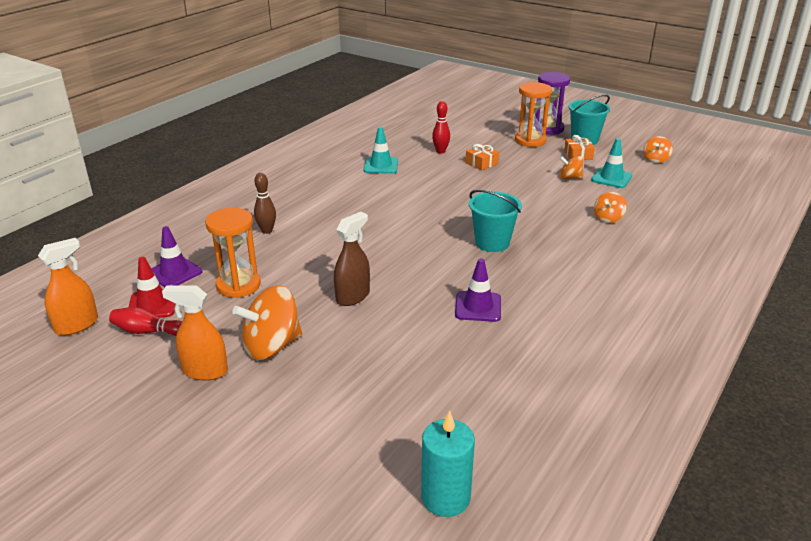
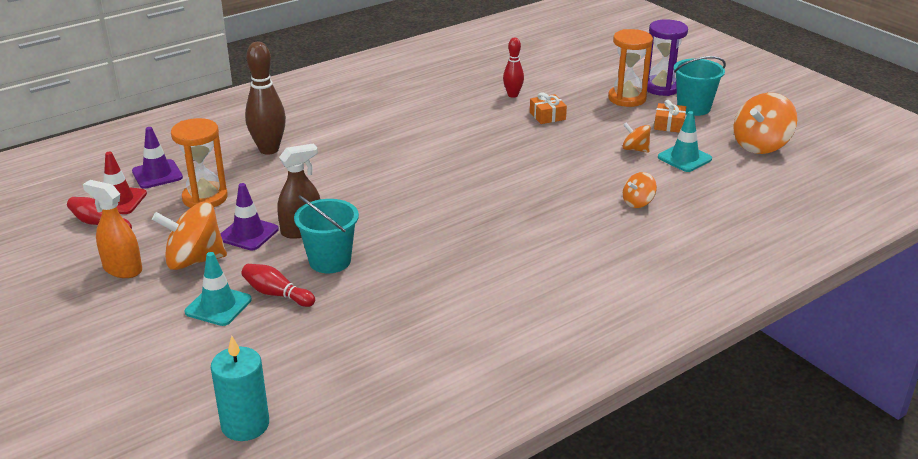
camera: 20 degrees right, 0 degrees up
orange spray bottle [38,238,98,335] -> none
brown bowling pin [254,173,276,234] -> brown bowling pin [245,42,286,155], size x1.71
turquoise traffic cone [363,127,398,174] -> turquoise traffic cone moved to [185,252,252,326]
purple traffic cone [455,258,501,322] -> purple traffic cone moved to [220,183,279,251]
turquoise bucket [469,190,522,252] -> turquoise bucket moved to [294,195,359,273]
orange spinning top [643,136,673,163] -> orange spinning top [734,93,797,154], size x1.85
none -> red bowling pin [241,264,315,307]

